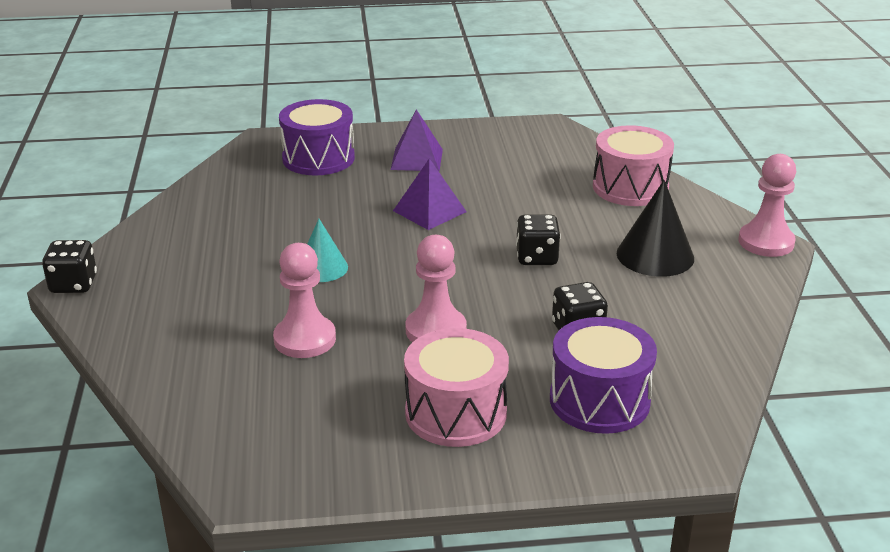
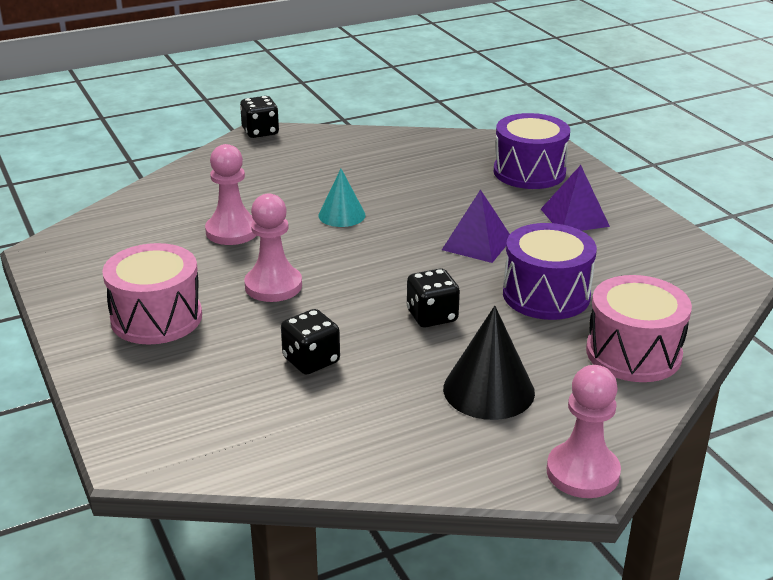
camera: 70 degrees right, 0 degrees up
purple drum [550,317,657,434] -> purple drum moved to [503,223,597,320]

